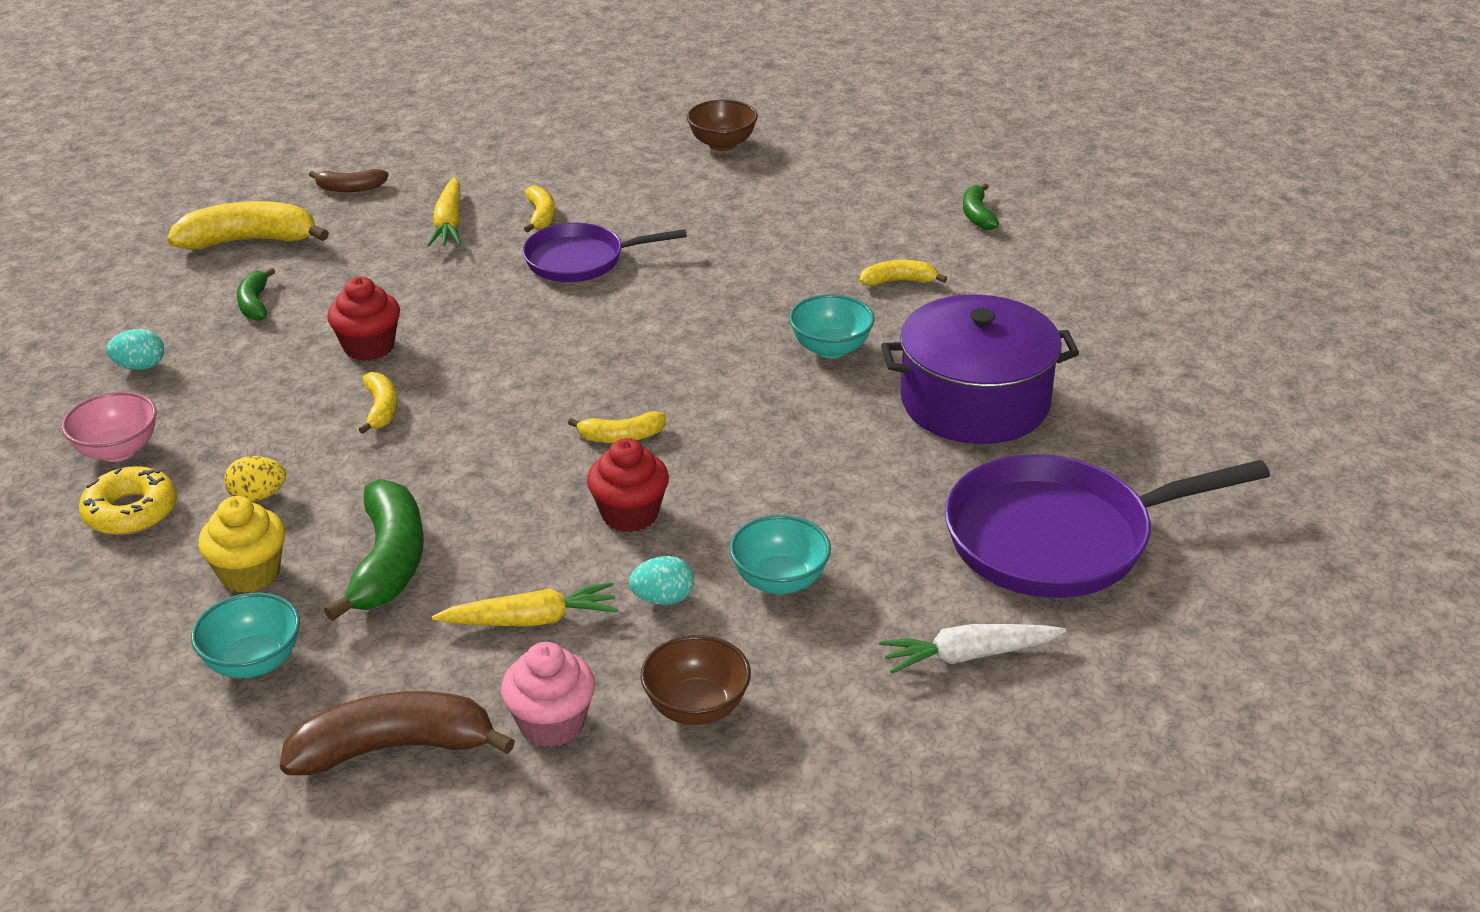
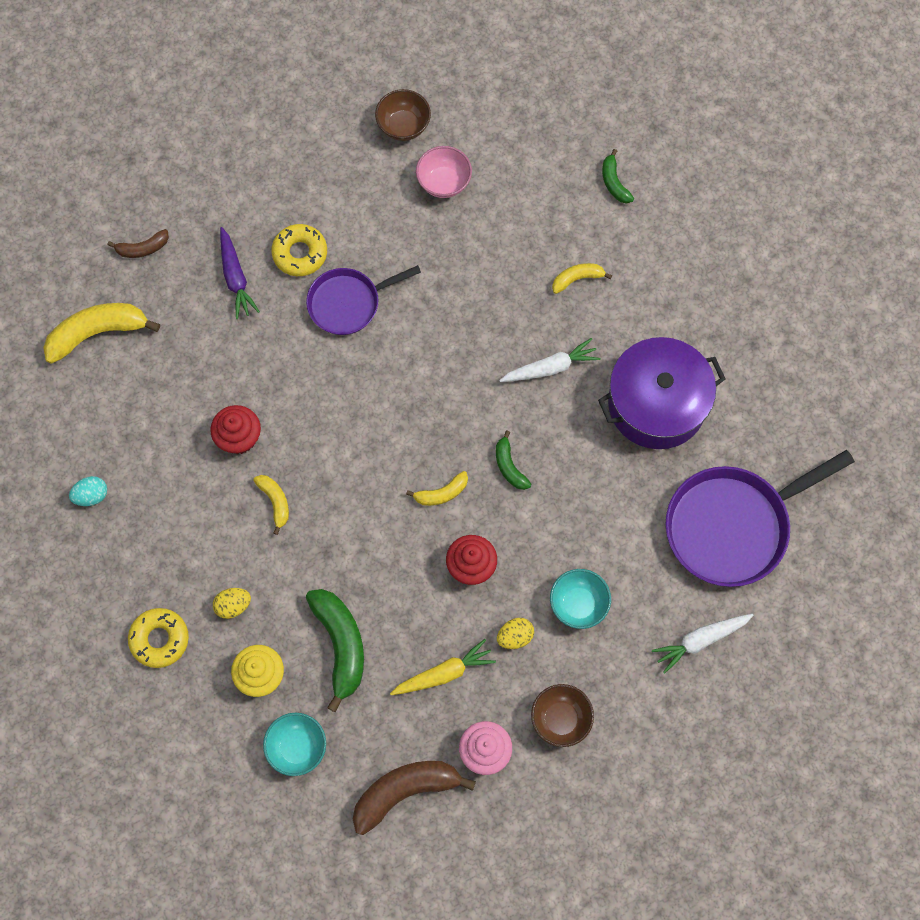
camera: 15 degrees left, 35 degrees up
pink bowl [61,391,157,462] -> pink bowl moved to [416,146,472,198]
green banana [237,268,275,321] -> green banana moved to [496,430,531,490]
yellow carrot [427,177,461,246] -> purple carrot [220,227,260,319]
yellow banana [524,186,555,232] -> yellow donut [271,224,327,276]
turquoise egg [629,556,694,605] -> yellow egg [497,618,534,649]
turquoise bowl [789,294,874,358] -> white carrot [499,338,600,382]

